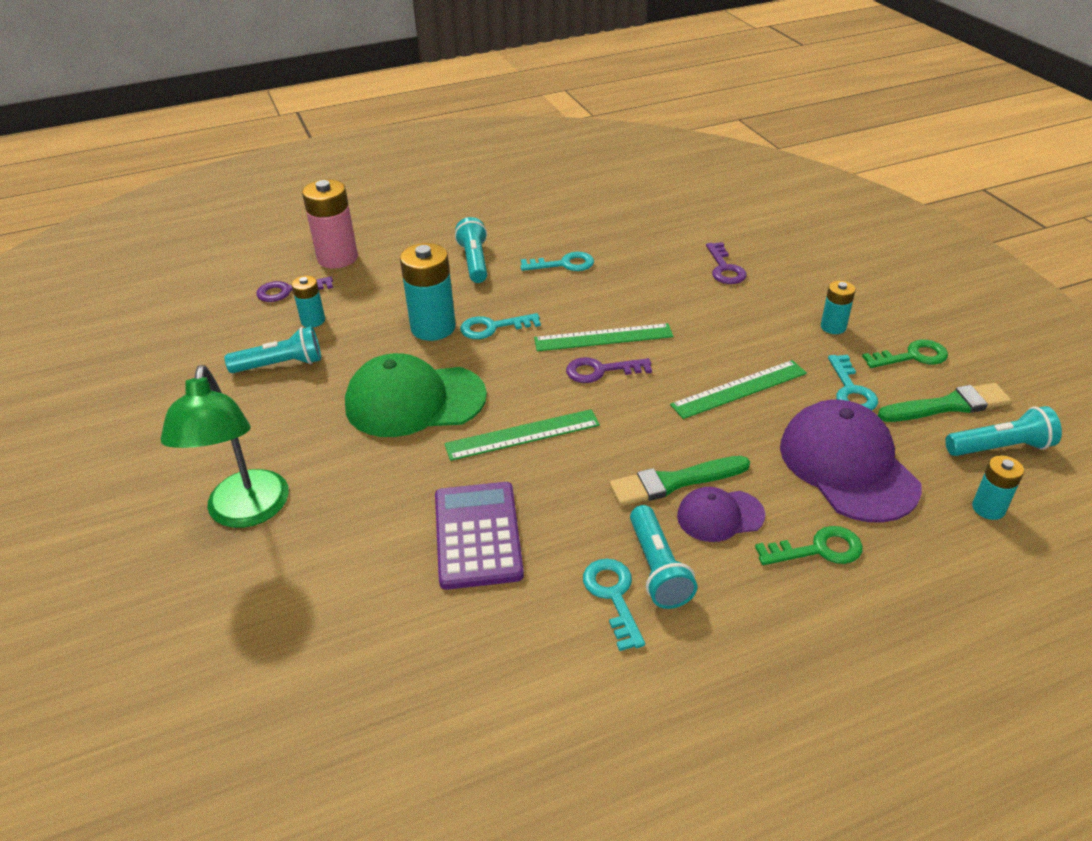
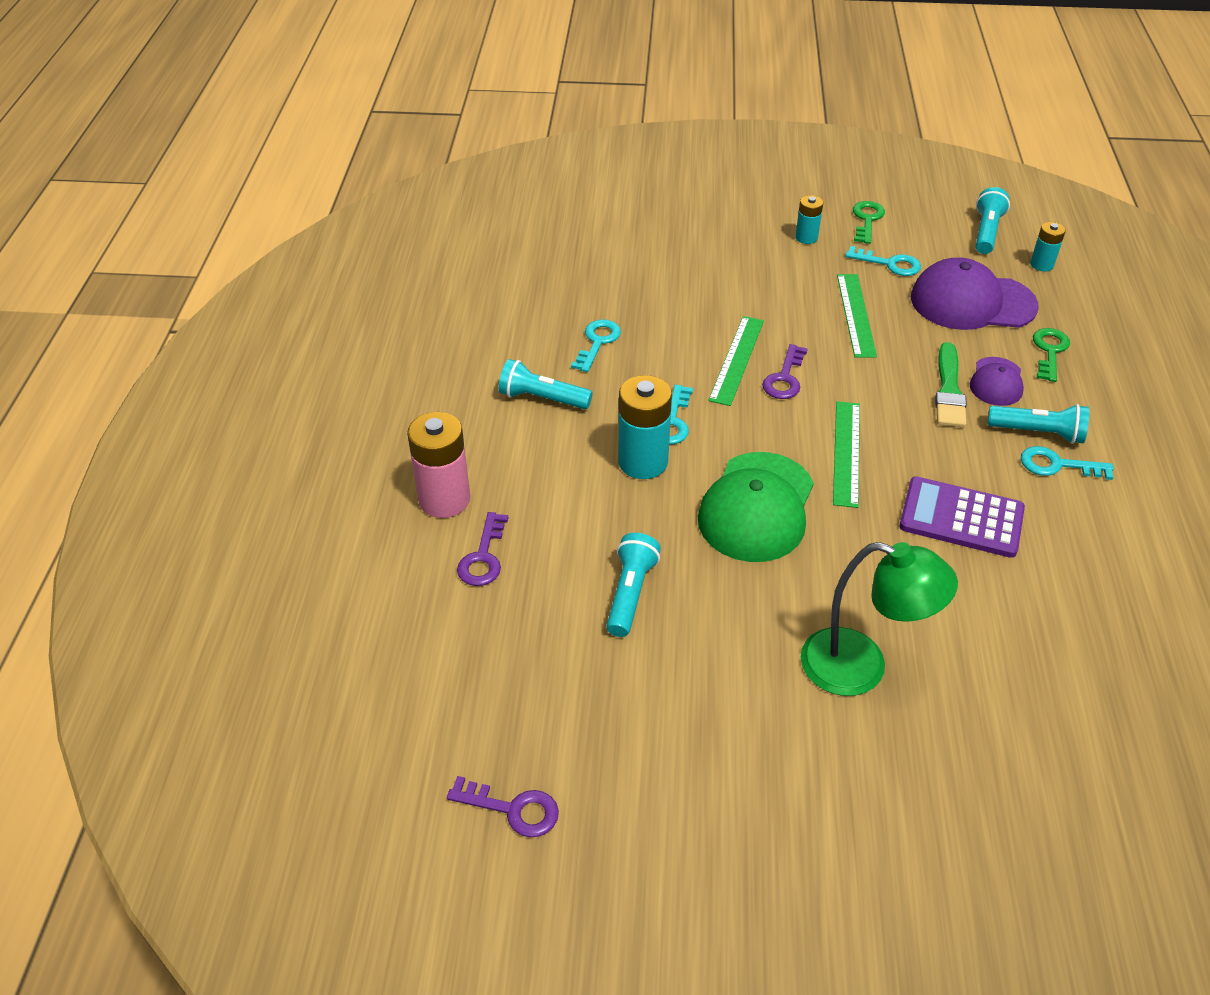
camera: 65 degrees left, 5 degrees up
turquoise battery [291,276,325,327] -> none
purple key [706,242,747,284] -> purple key moved to [447,776,559,837]
green brush [878,383,1012,422] -> none

